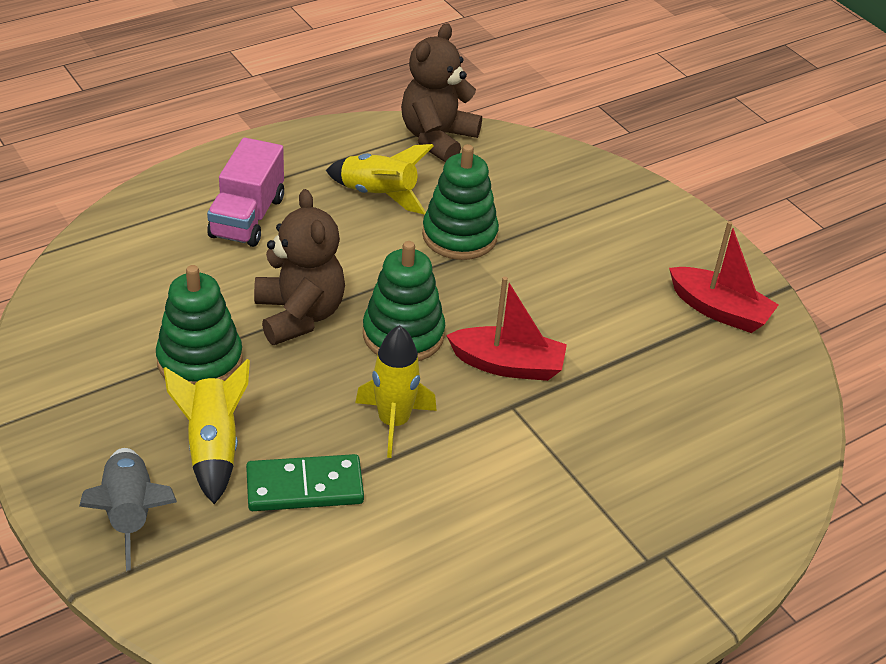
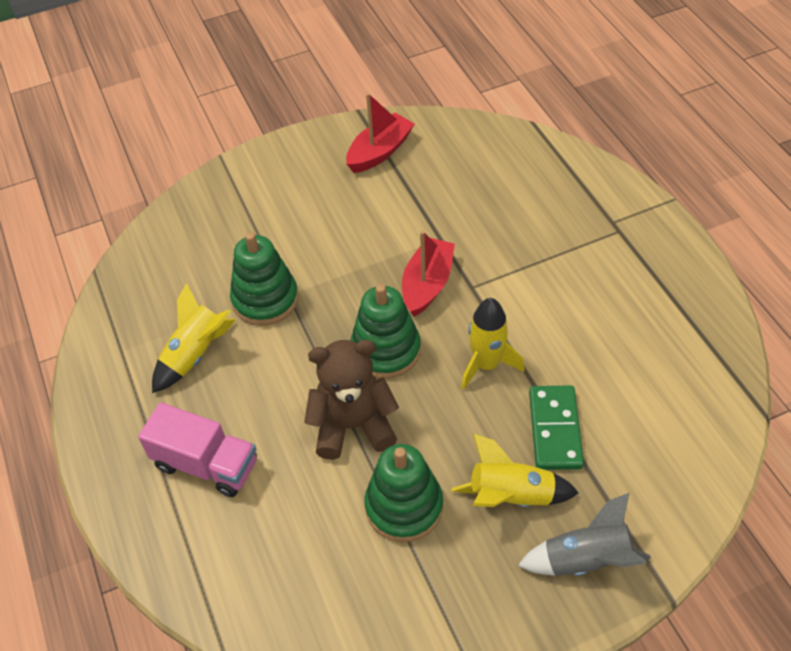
camera: 75 degrees left, 10 degrees up
brown teddy bear [401,23,482,162] -> none

